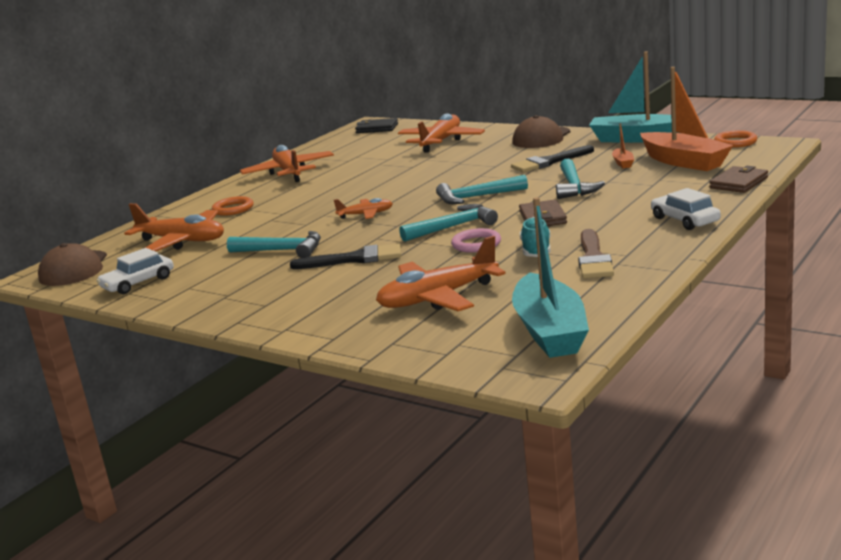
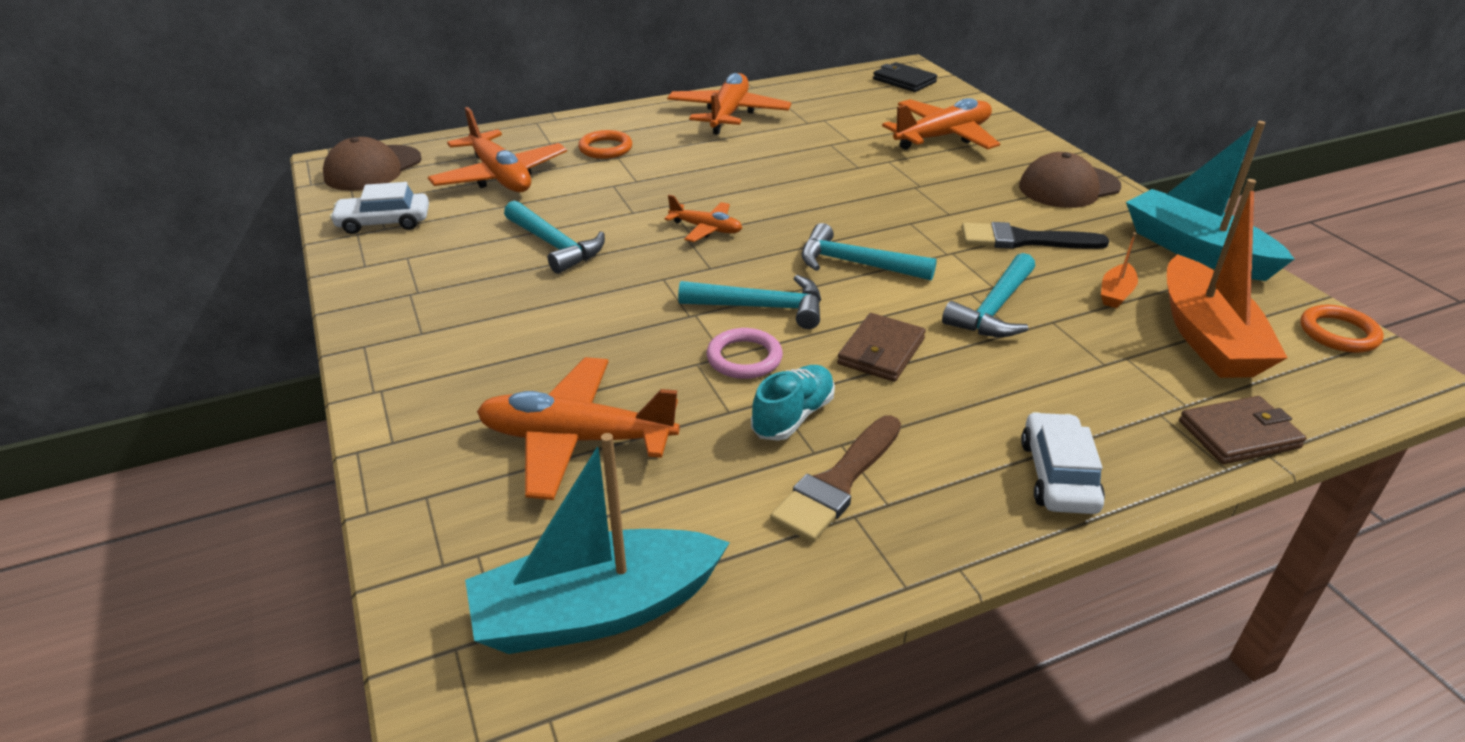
camera: 30 degrees right, 15 degrees up
black brush [290,243,401,269] -> none
turquoise boat [512,197,589,358] -> turquoise boat turned 45 degrees clockwise [465,433,730,654]

